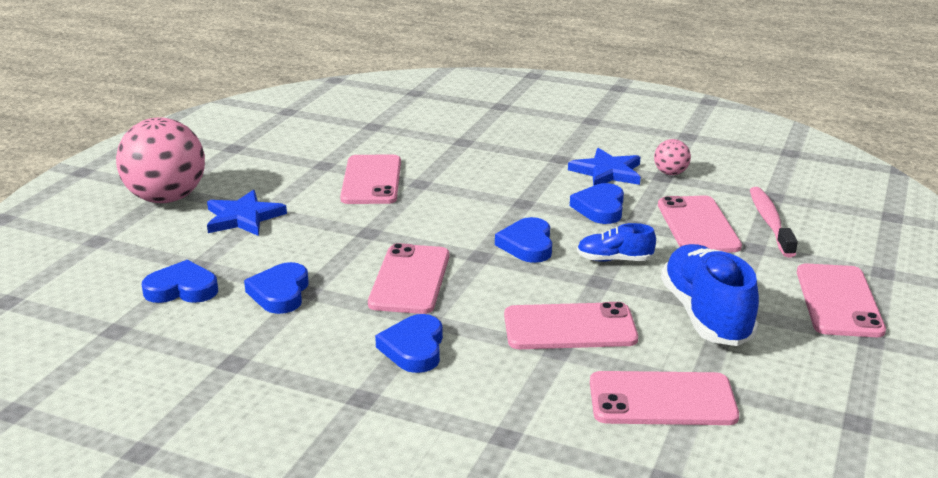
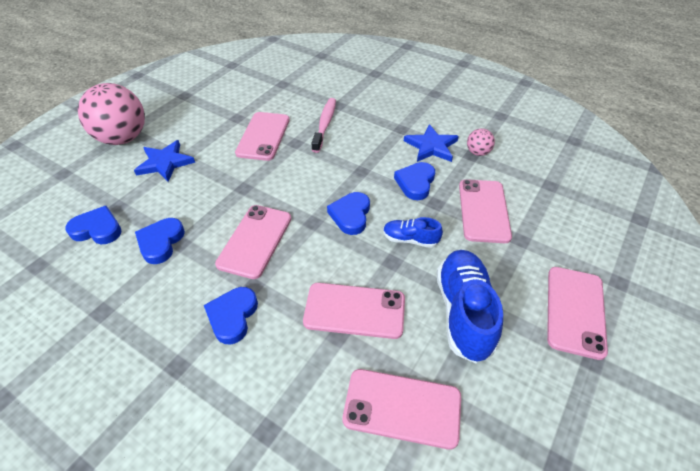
camera: 10 degrees right, 20 degrees up
pink toothbrush [750,187,798,257] -> pink toothbrush moved to [311,98,336,153]

